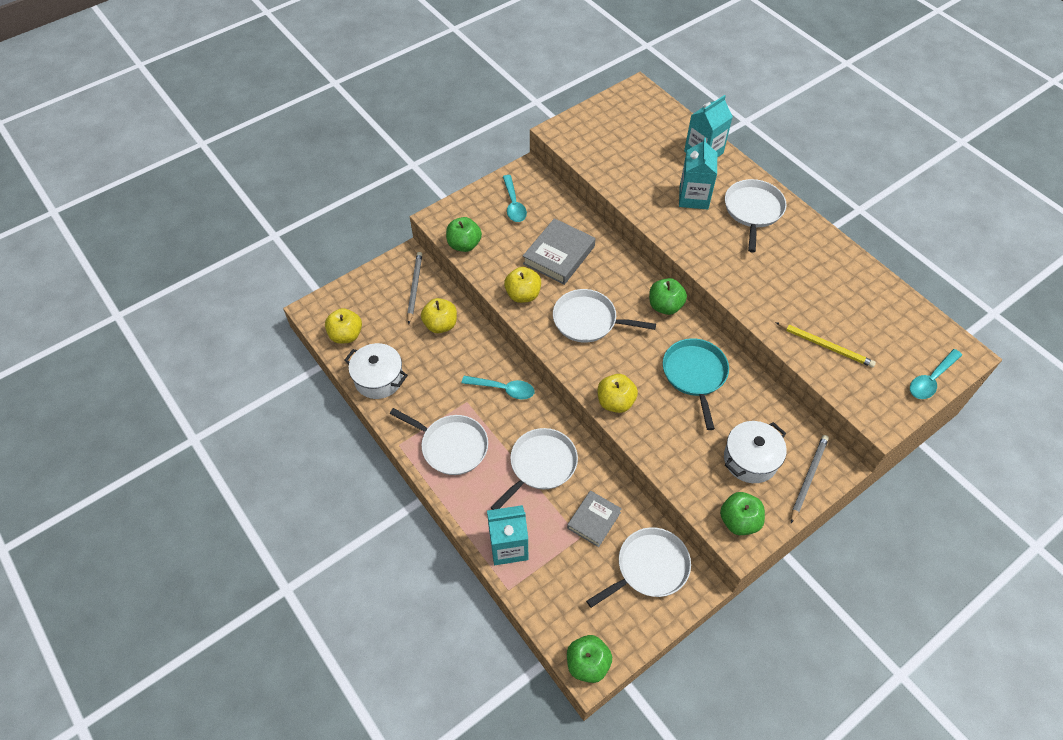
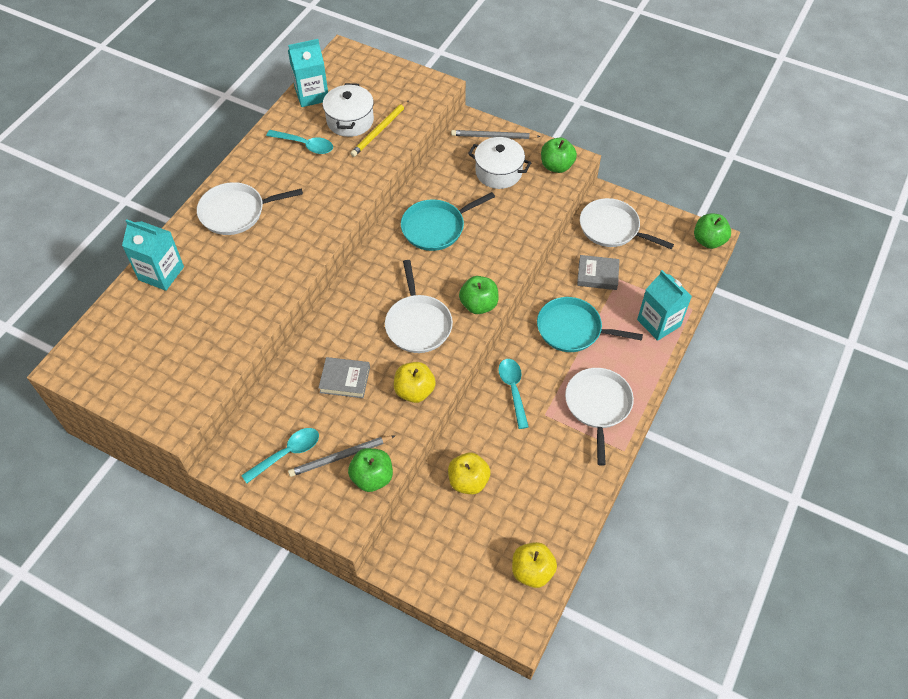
camera: 115 degrees left, 0 degrees up
white pot [344,343,408,399] -> white pot moved to [323,83,374,137]
grey pencil [407,252,422,324] -> grey pencil moved to [288,435,396,477]
white pan [490,428,578,510] -> turquoise pan [537,297,643,352]
grey book [523,218,595,285] -> grey book [319,357,370,398], size x0.65
yellow apple [598,374,638,413] -> none
green apple [649,278,687,315] -> green apple moved to [459,276,499,314]
turquoise carton [679,137,717,210] -> turquoise carton moved to [288,39,328,107]
yellow pencil [775,322,876,368] -> yellow pencil turned 150 degrees counterclockwise [350,100,409,157]
turquoise spoon [910,349,962,399] -> turquoise spoon moved to [266,130,333,154]

